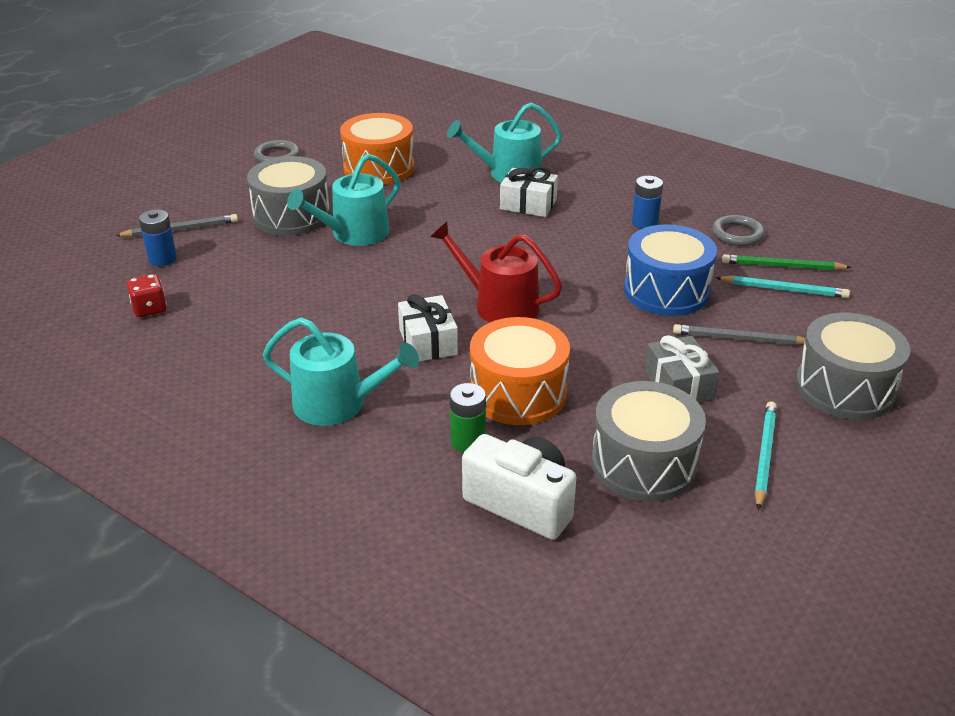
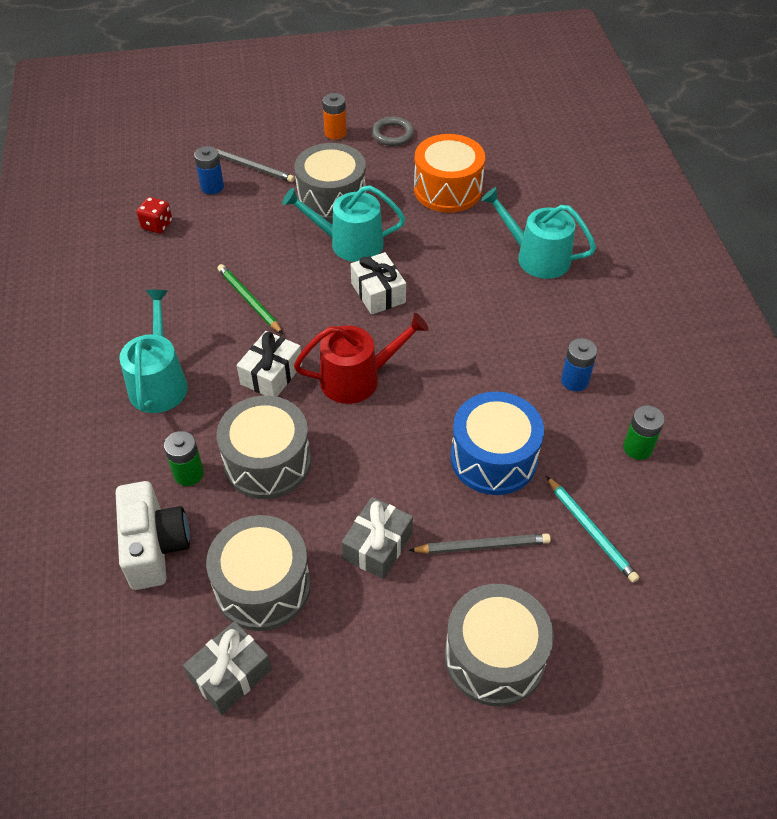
camera: 45 degrees right, 15 degrees up
turquoise watering can [263,318,419,426] -> turquoise watering can turned 150 degrees counterclockwise [119,290,188,413]
red watering can [430,222,562,323] -> red watering can turned 90 degrees clockwise [294,313,429,404]
orange drum [470,317,570,425] -> grey drum [216,395,311,499]
white gift [500,165,558,217] -> white gift moved to [350,252,406,315]
grey pencil [673,324,805,345] -> grey pencil turned 120 degrees clockwise [409,533,551,554]
grey ring [712,215,765,246] -> green battery [623,405,665,460]
green pencil [722,254,851,270] -> green pencil moved to [218,264,283,334]
turquoise pencil [755,402,777,510] -> none
none -> grey gift [183,621,272,715]
none -> orange battery [322,93,347,140]

